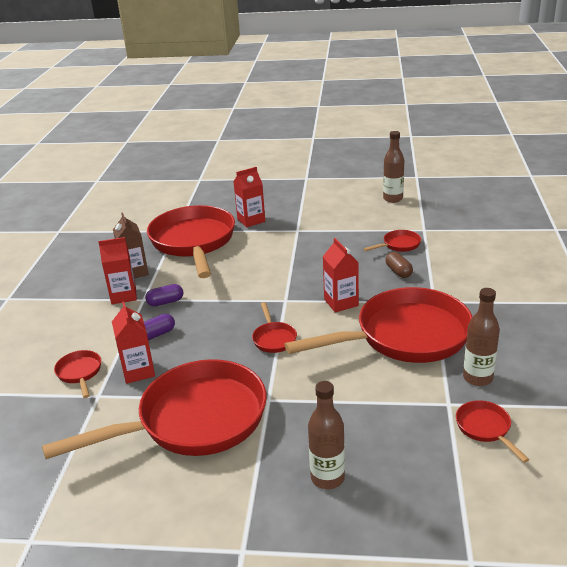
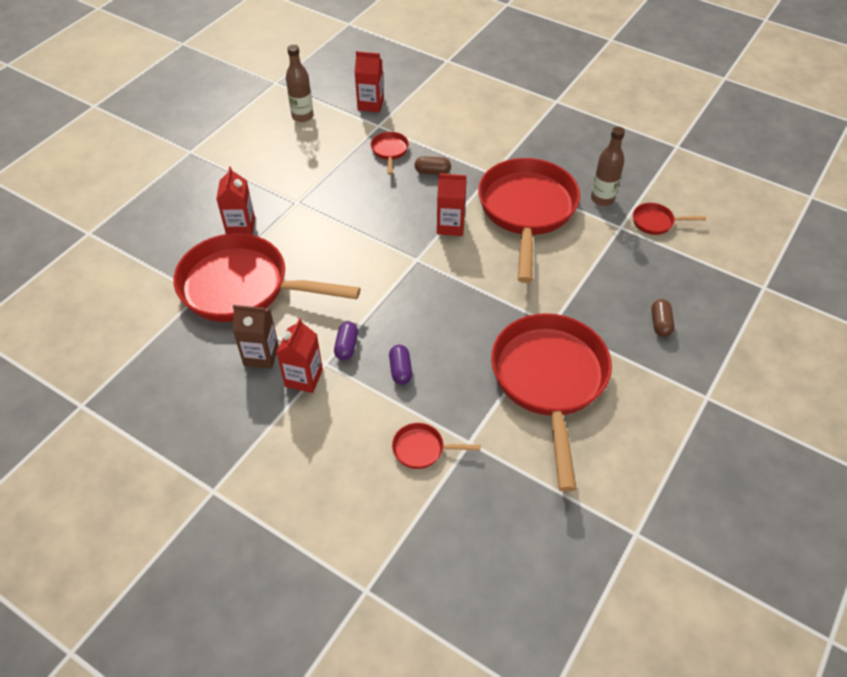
camera: 65 degrees left, 20 degrees up
red carton [112,302,155,384] -> red carton moved to [355,51,384,112]
red pan [252,302,297,353] -> none
brown bottle [308,381,345,489] -> brown capsule [651,299,675,337]

